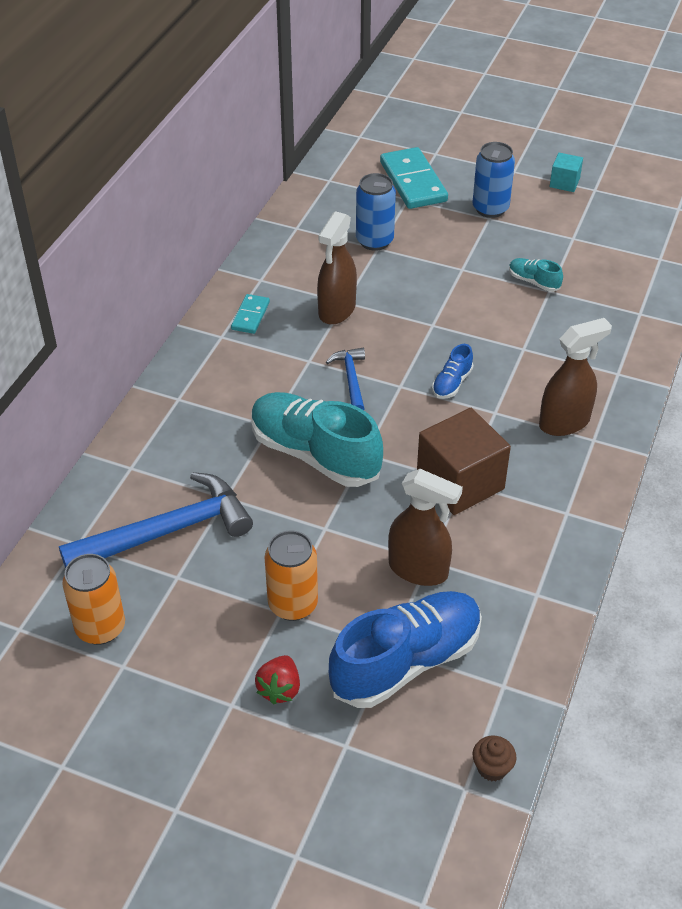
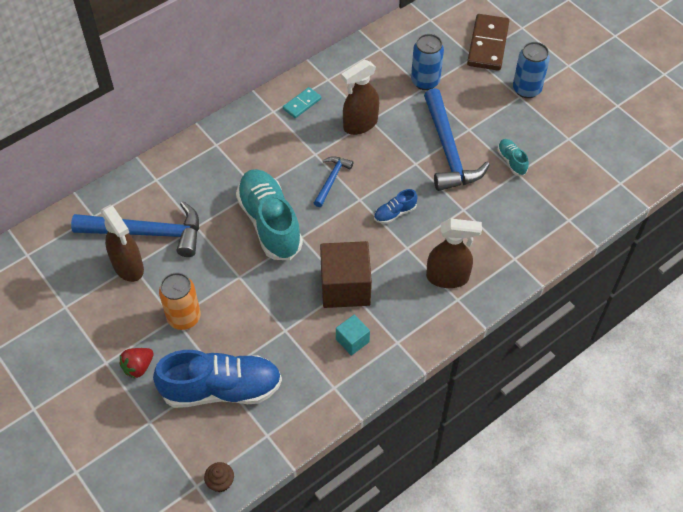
camera: 30 degrees right, 10 degrees up
orange can [62,554,125,645] -> none
turquoise domino [380,147,448,209] -> brown domino [467,14,509,71]
brown spray bottle [388,469,463,586] -> brown spray bottle moved to [101,205,144,282]
turquoise cube [550,153,583,192] -> turquoise cube moved to [336,315,370,356]
none -> blue hammer [424,88,490,191]

